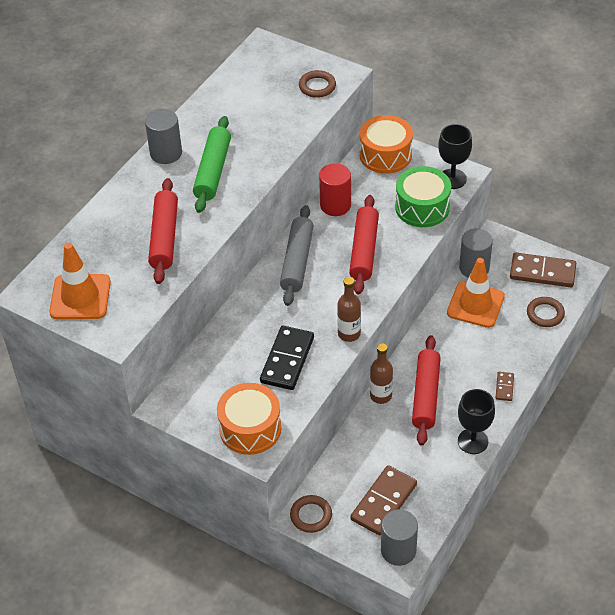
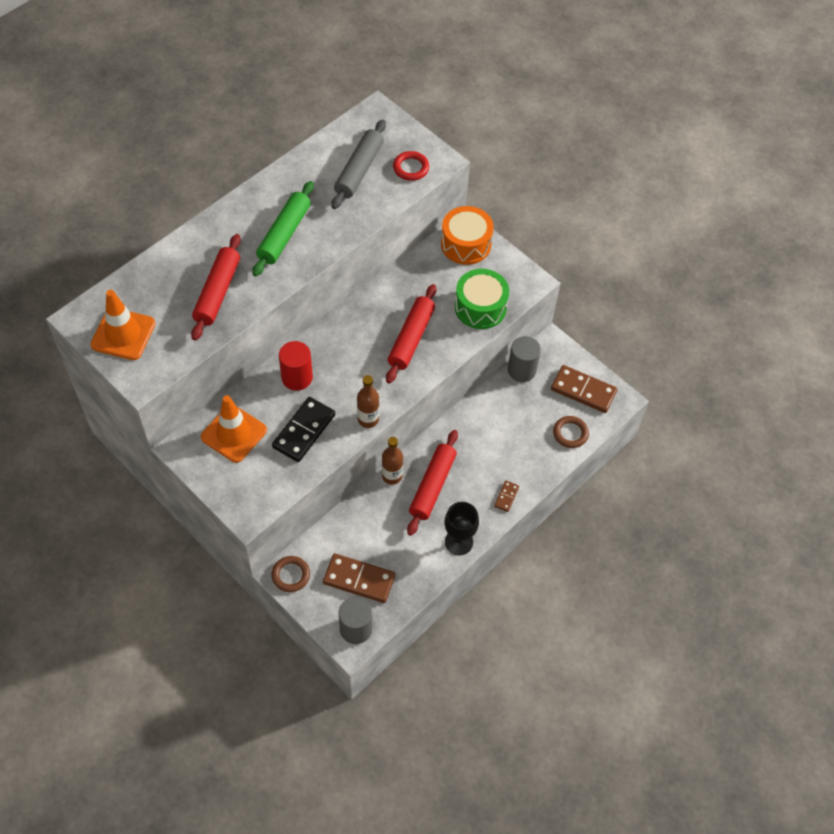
camera: 10 degrees right, 10 degrees up
grey cylinder [145,109,182,164] -> none
orange drum [217,383,281,455] -> none
grey rolling pin [280,205,314,306] -> grey rolling pin moved to [331,120,386,209]
brown ring [299,70,336,98] -> red ring [393,151,429,181]
red cylinder [319,163,351,216] -> red cylinder moved to [279,341,313,391]
brown domino [350,465,417,536] -> brown domino turned 60 degrees clockwise [323,553,395,603]
black goblet [438,124,472,189] -> none
orange traffic cone [447,258,505,328] -> orange traffic cone moved to [201,395,267,463]

